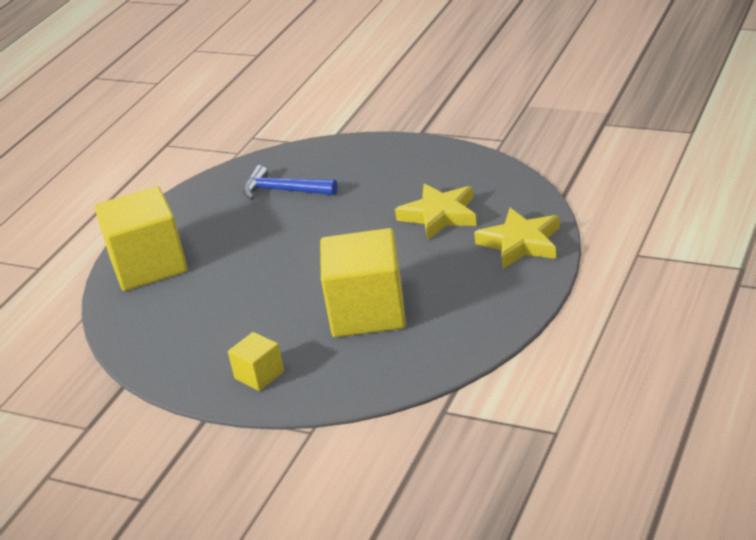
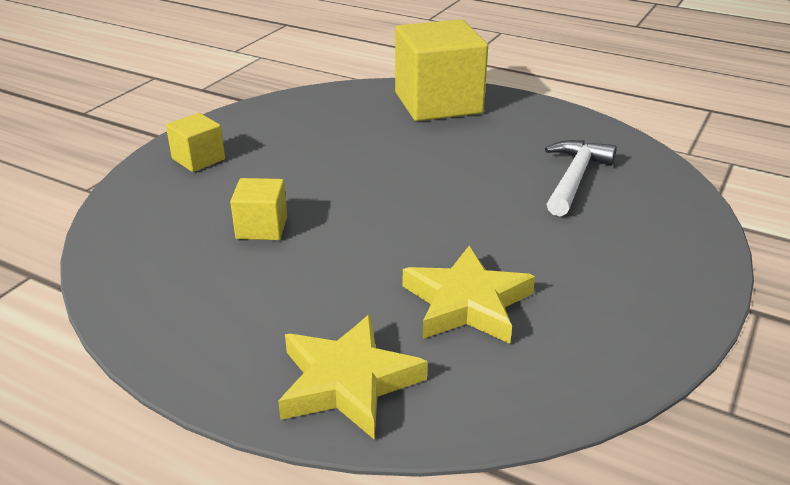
camera: 90 degrees right, 0 degrees up
blue hammer [243,165,338,200] -> white hammer [545,140,617,216]
yellow cube [320,228,406,337] -> yellow cube [230,178,287,240], size x0.48

